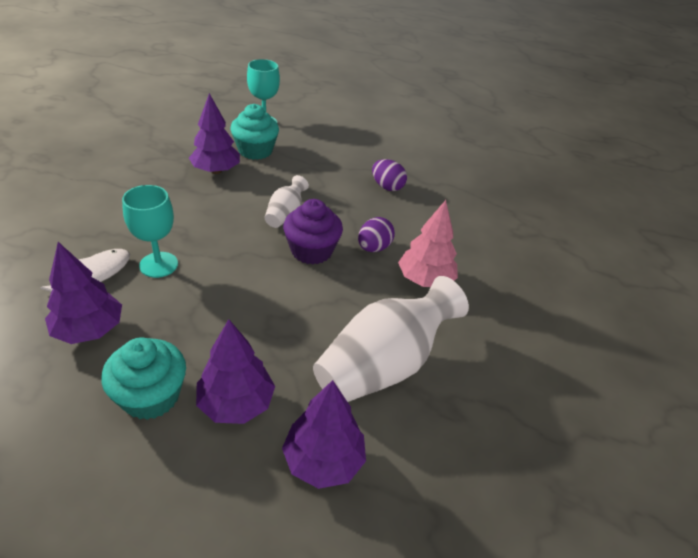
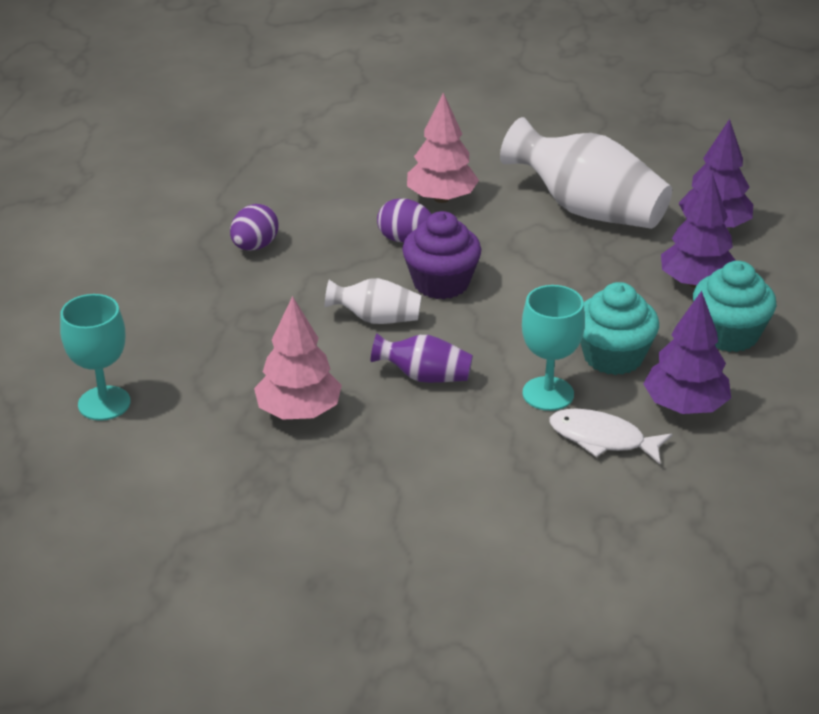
camera: 100 degrees left, 5 degrees down
purple tree [189,93,240,174] -> pink tree [254,296,342,419]
turquoise cupcake [230,104,279,160] -> turquoise cupcake moved to [580,282,659,375]
none -> purple vase [371,334,473,383]

